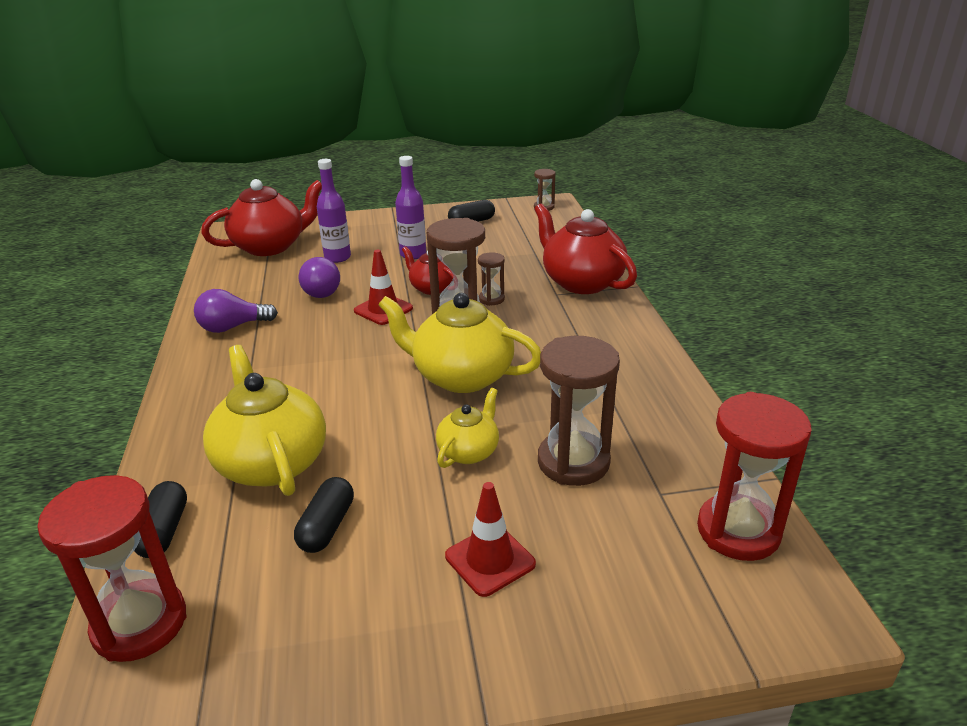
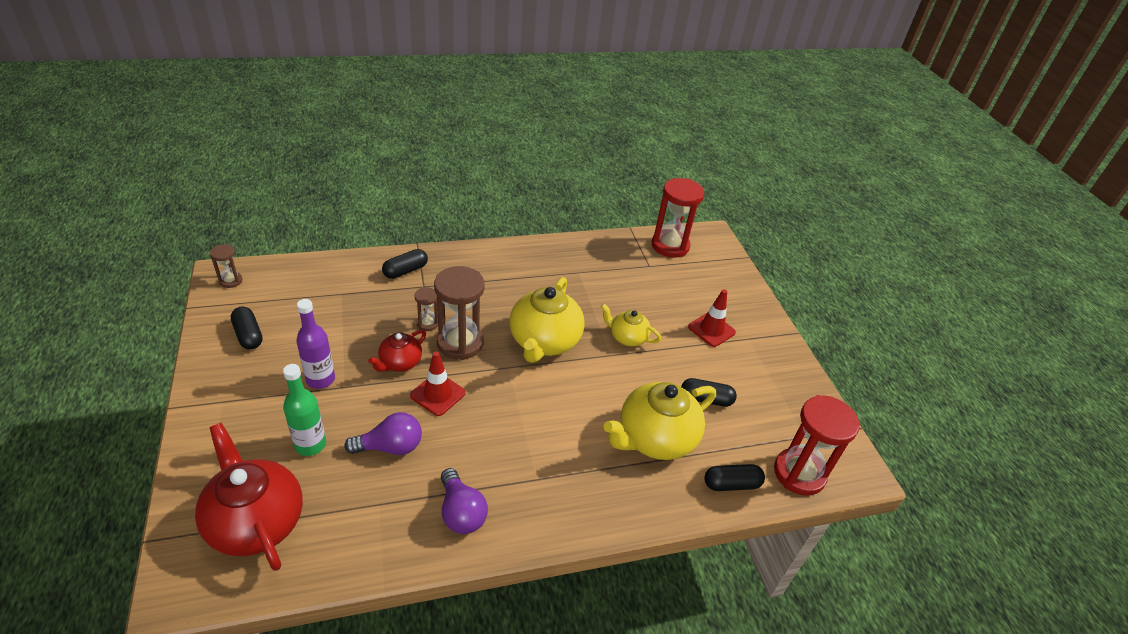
camera: 100 degrees left, 10 degrees up
purple bottle [317,159,351,263] -> green bottle [283,364,326,456]
red teapot [534,203,637,294] -> black capsule [382,249,428,279]
brown hourglass [538,336,620,486] -> none

